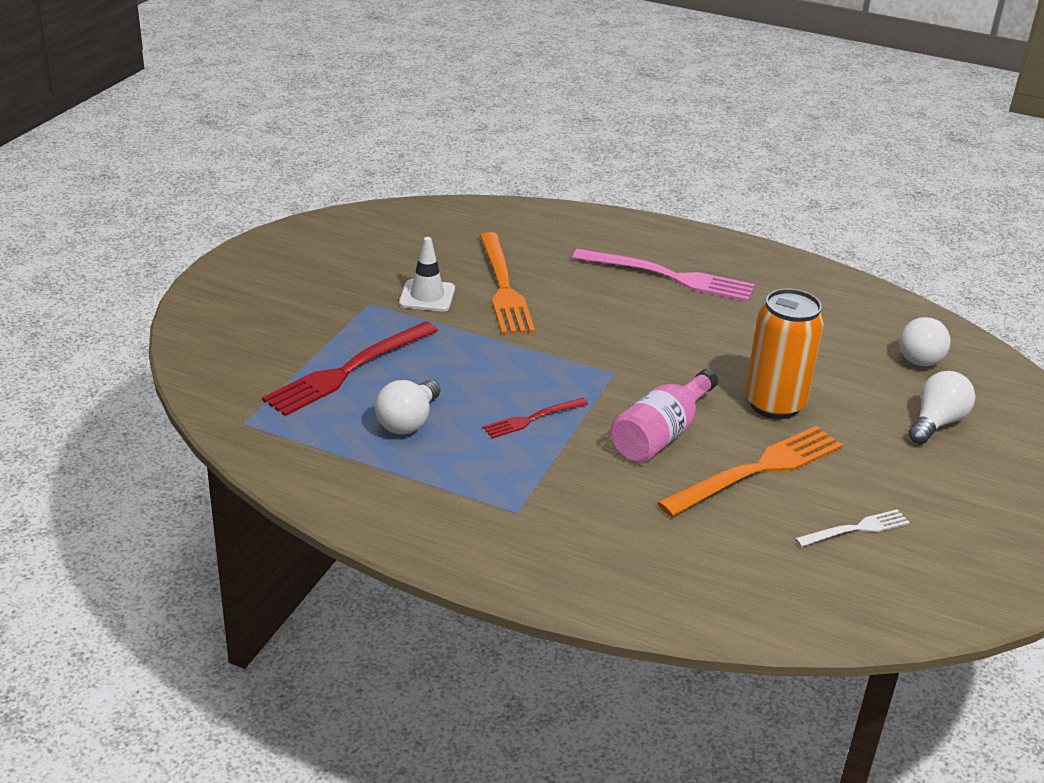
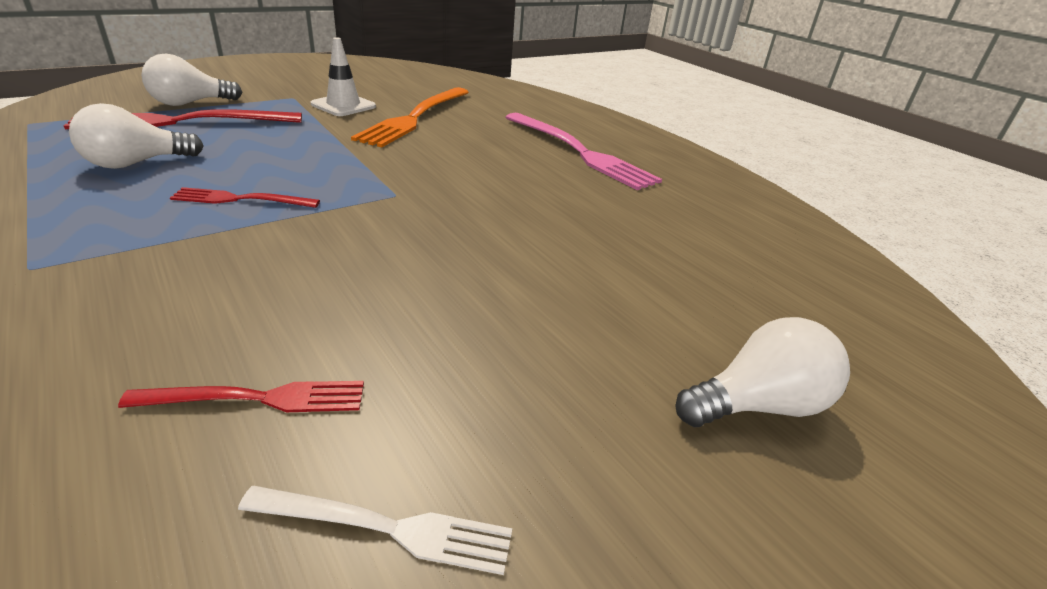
camera: 30 degrees right, 0 degrees up
pink bottle [611,369,718,462] -> none
orange fork [657,426,843,517] -> none
orange can [745,289,824,419] -> none
white light bulb [899,317,951,366] -> white light bulb moved to [141,54,242,106]
none -> red fork [118,381,364,412]

